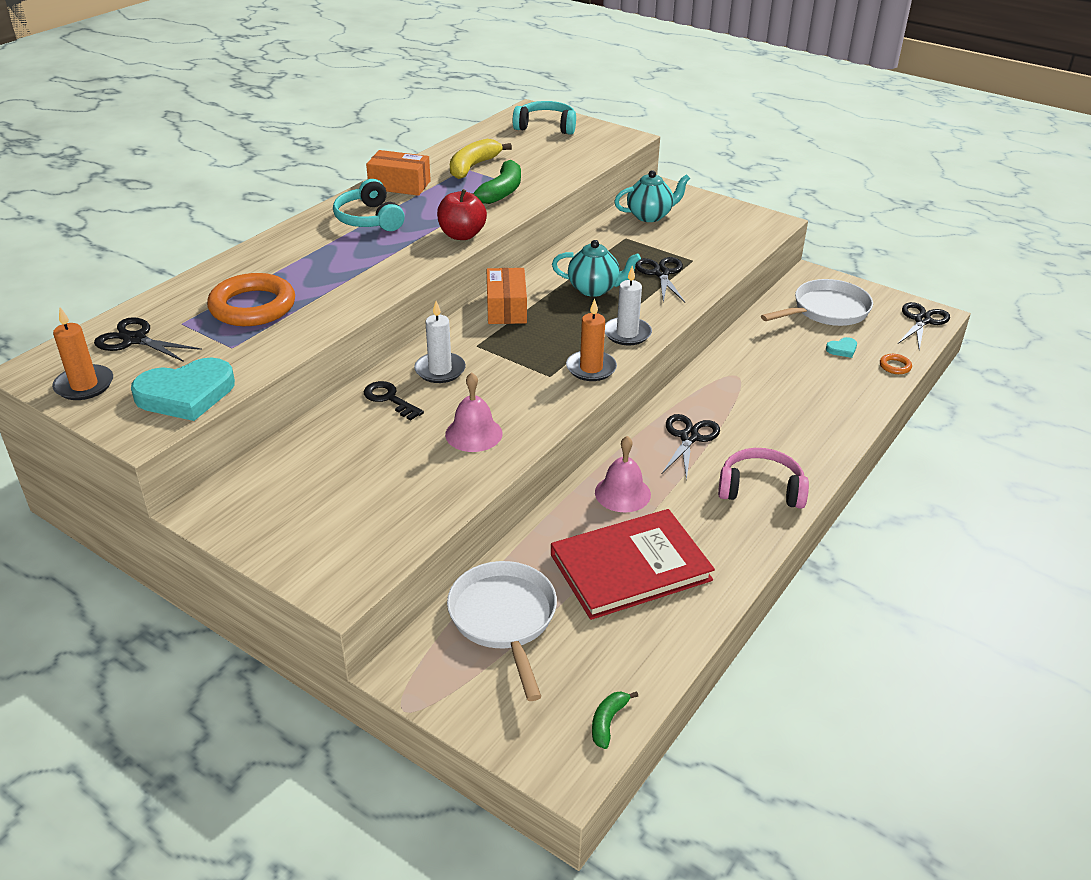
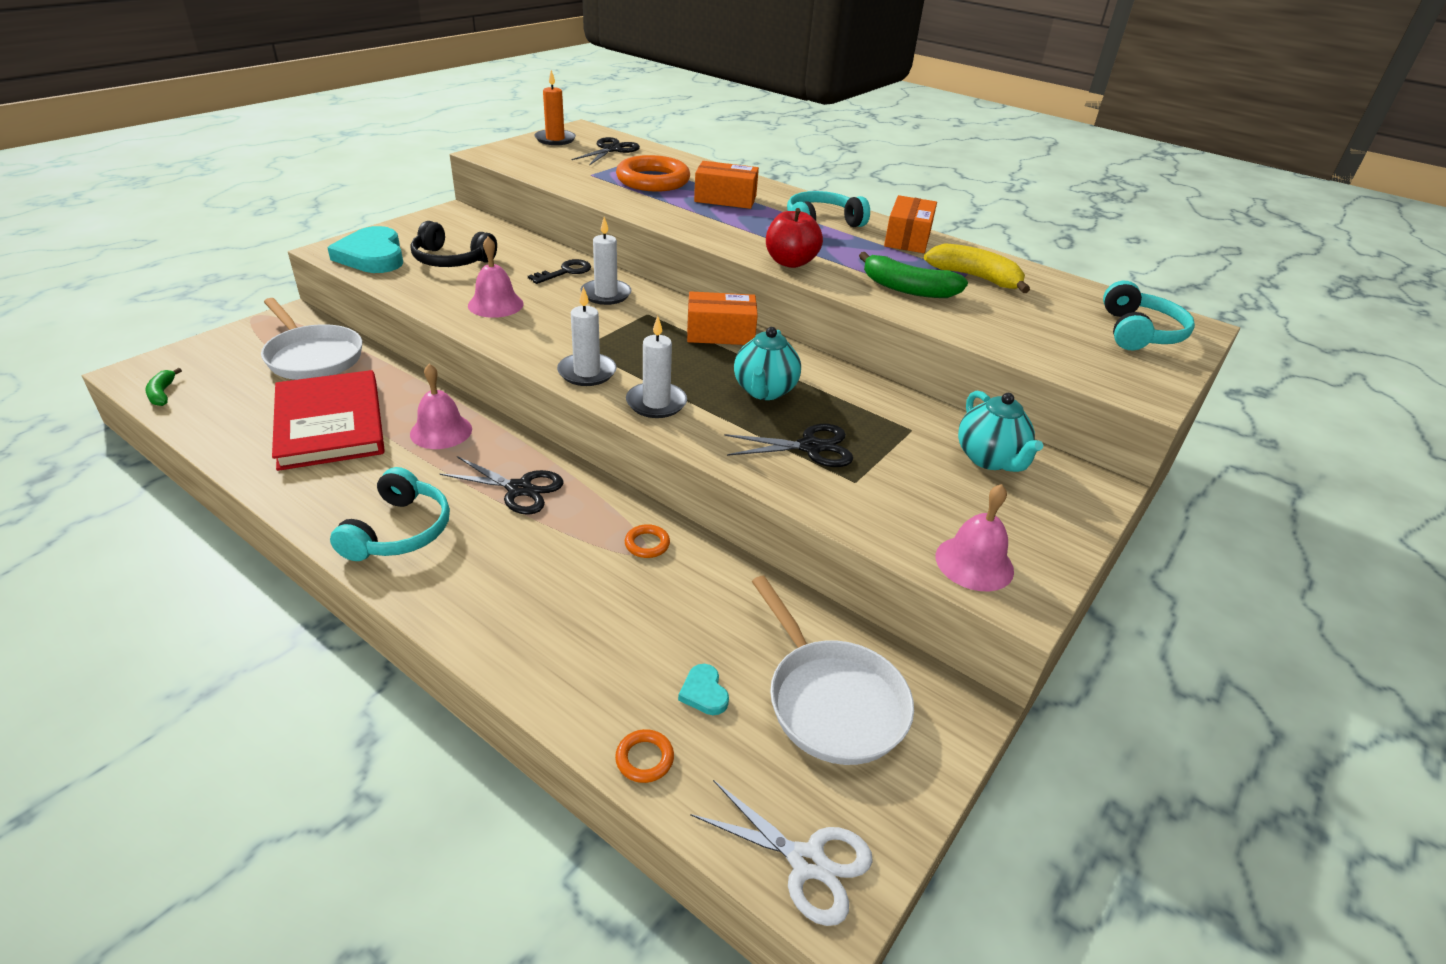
camera: 90 degrees right, 0 degrees up
turquoise heart [131,358,235,421] -> turquoise heart moved to [327,226,403,273]
white pan [447,561,557,701] -> white pan turned 60 degrees clockwise [261,298,362,380]
orange candle [566,299,617,381] -> white candle [557,286,617,386]
green banana [592,691,638,749] -> green banana turned 135 degrees counterclockwise [145,368,182,406]
pink headphones [718,448,809,509] -> turquoise headphones [330,467,450,561]
black scissors [898,302,950,350] -> white scissors [690,780,873,926]
none -> black headphones [411,221,497,267]
none -> orange ring [625,524,670,558]
none -> orange box [694,161,759,209]
none -> pink bell [936,484,1014,591]

